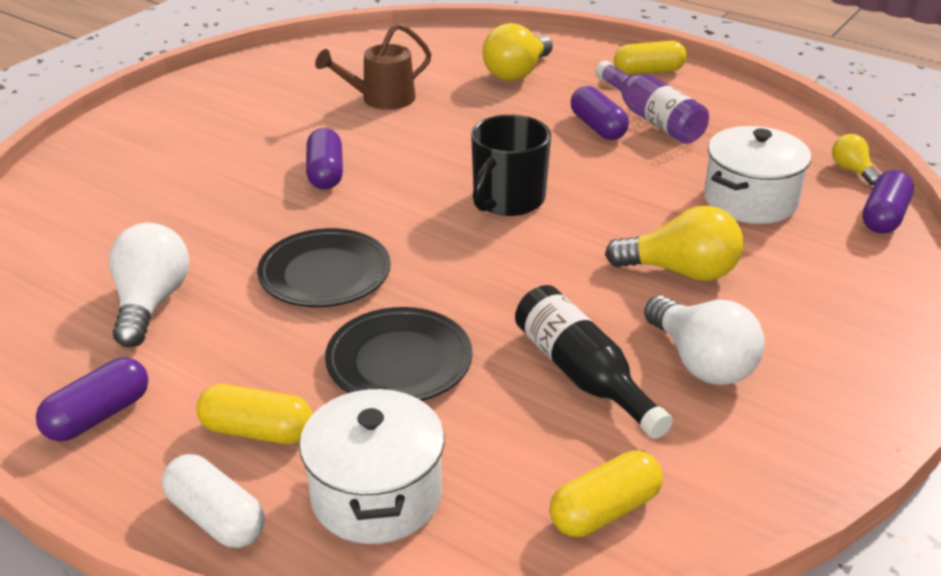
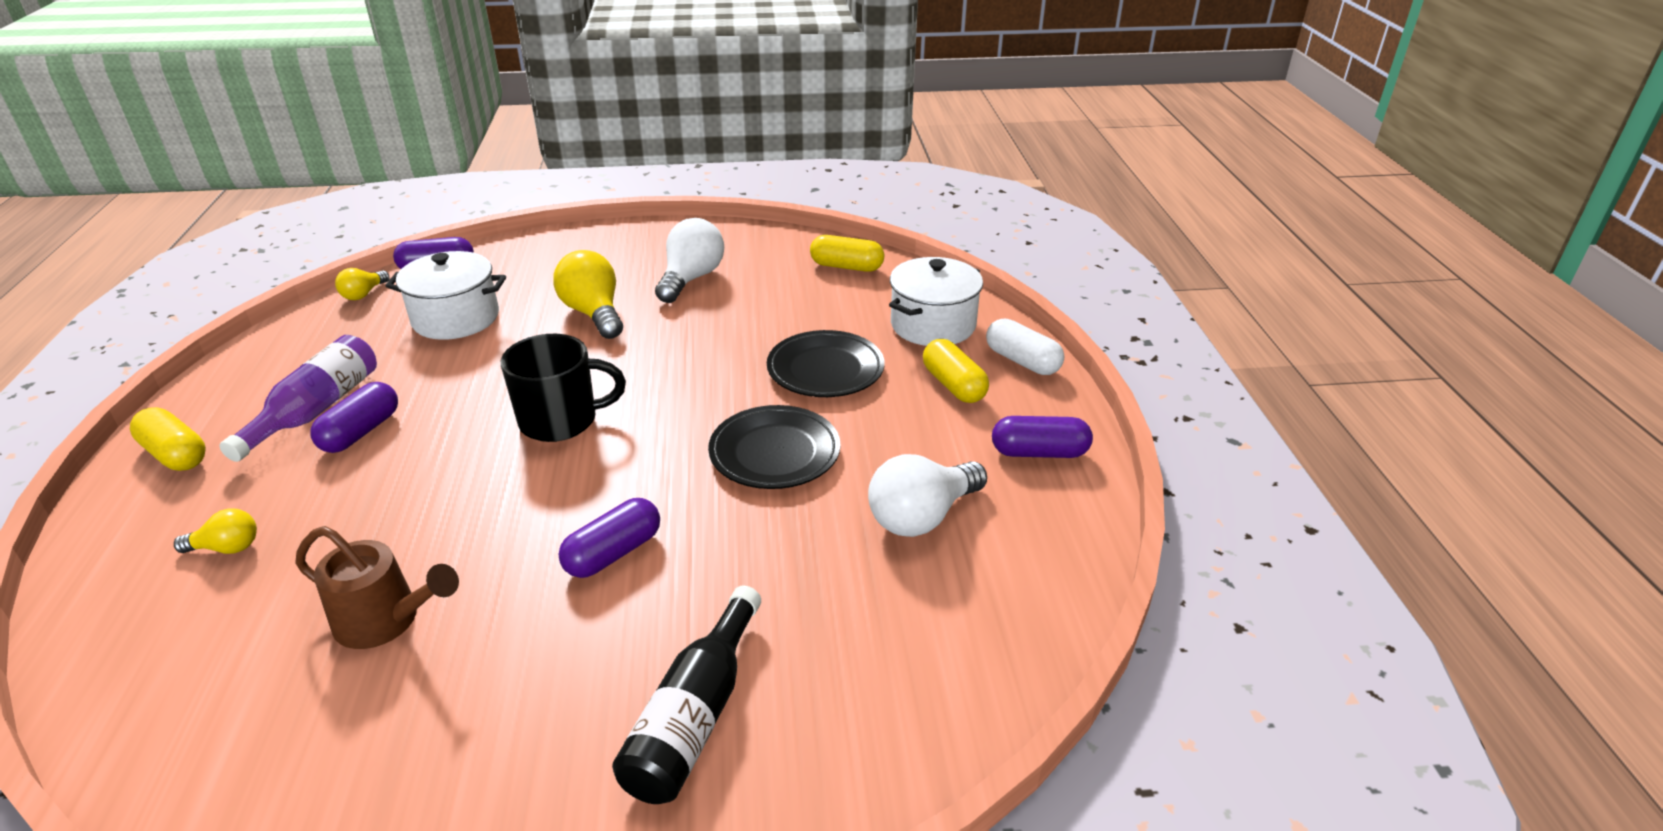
camera: 130 degrees left, 0 degrees up
white capsule [162,454,265,548] -> white capsule turned 45 degrees counterclockwise [986,318,1064,375]
yellow light bulb [482,23,553,81] -> yellow light bulb [174,508,257,554], size x0.54
black bottle [515,285,673,439] -> black bottle moved to [612,586,761,804]

